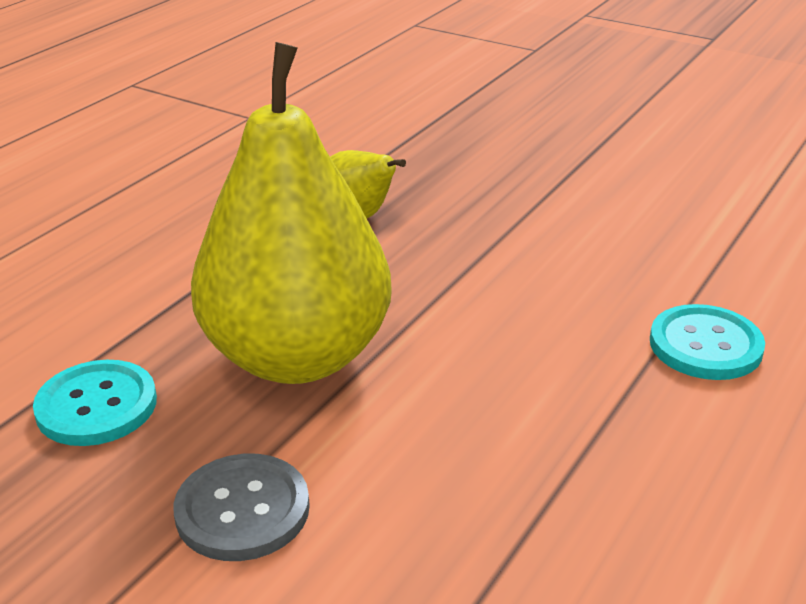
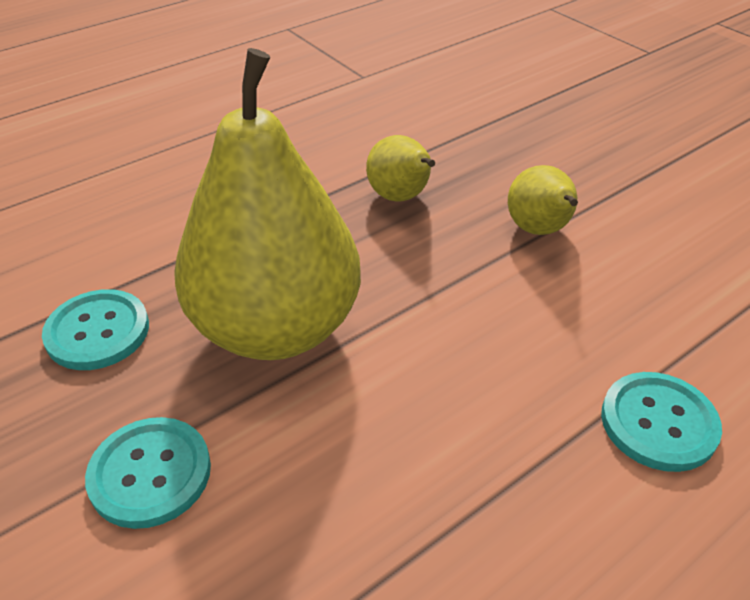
camera: 20 degrees right, 10 degrees up
grey button [173,454,310,561] -> turquoise button [85,417,211,529]
none -> yellow pear [508,165,578,235]

